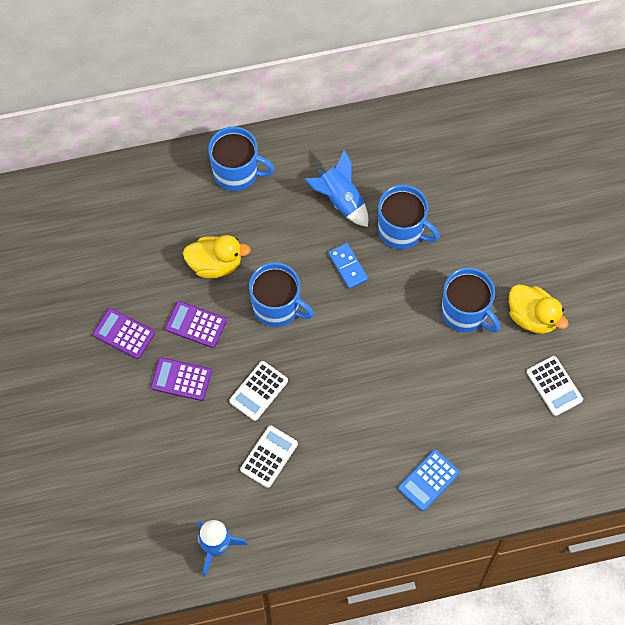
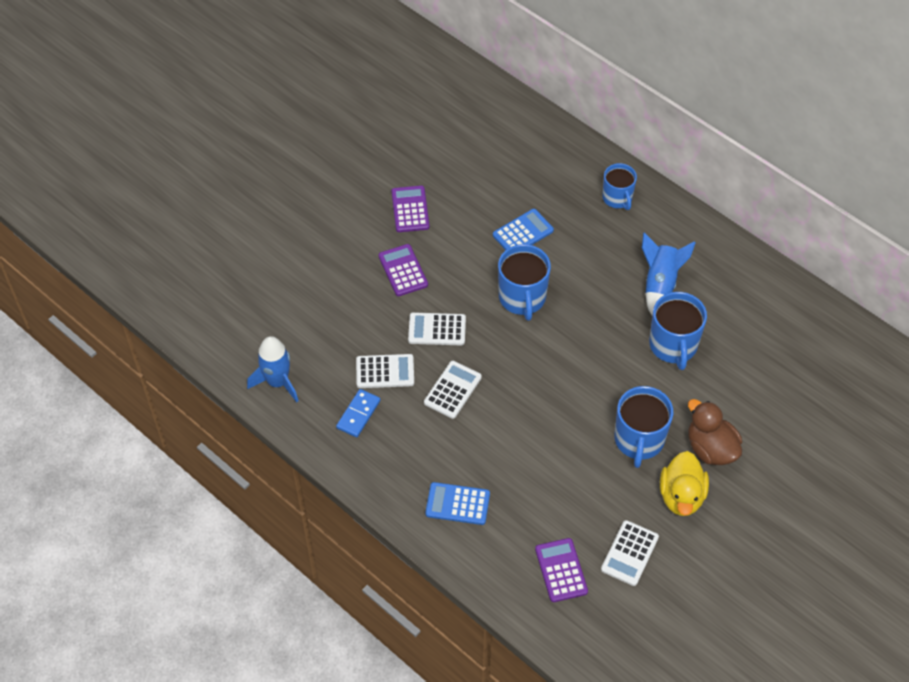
camera: 55 degrees right, 10 degrees down
purple calculator [165,301,227,348] -> purple calculator moved to [535,538,588,602]
yellow duck [183,235,251,278] -> blue calculator [493,209,554,250]
blue mug [208,127,275,191] -> blue mug [602,163,637,210], size x0.66
blue domino [328,243,368,289] -> blue domino moved to [336,389,380,437]
none -> white calculator [424,361,482,419]
none -> brown duck [688,399,742,465]

